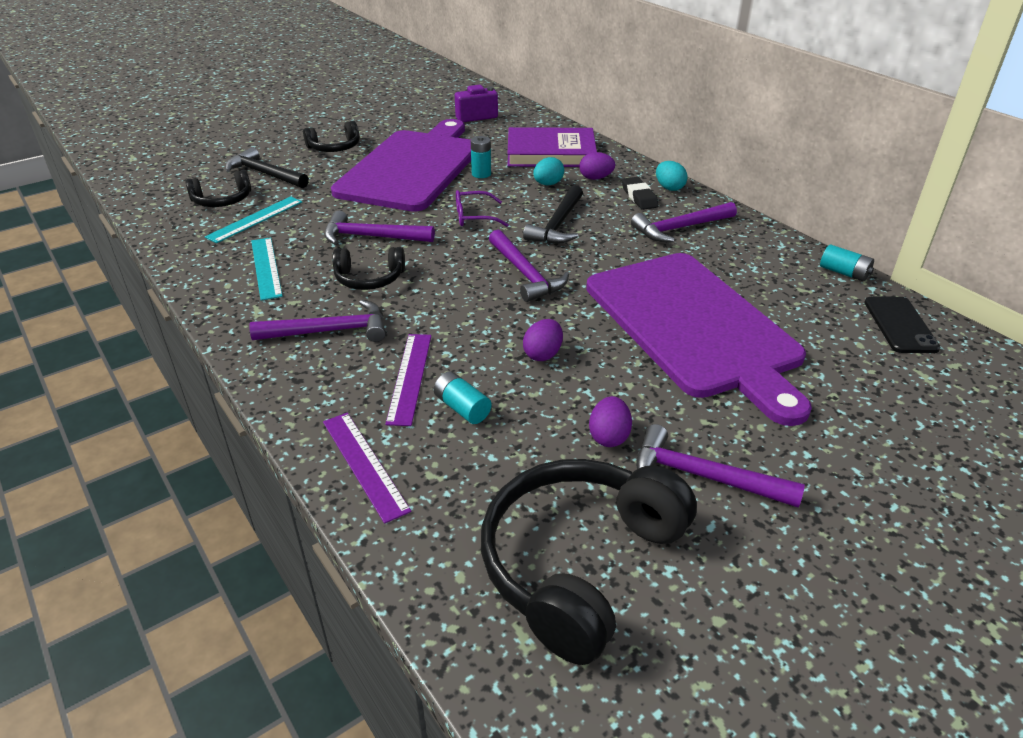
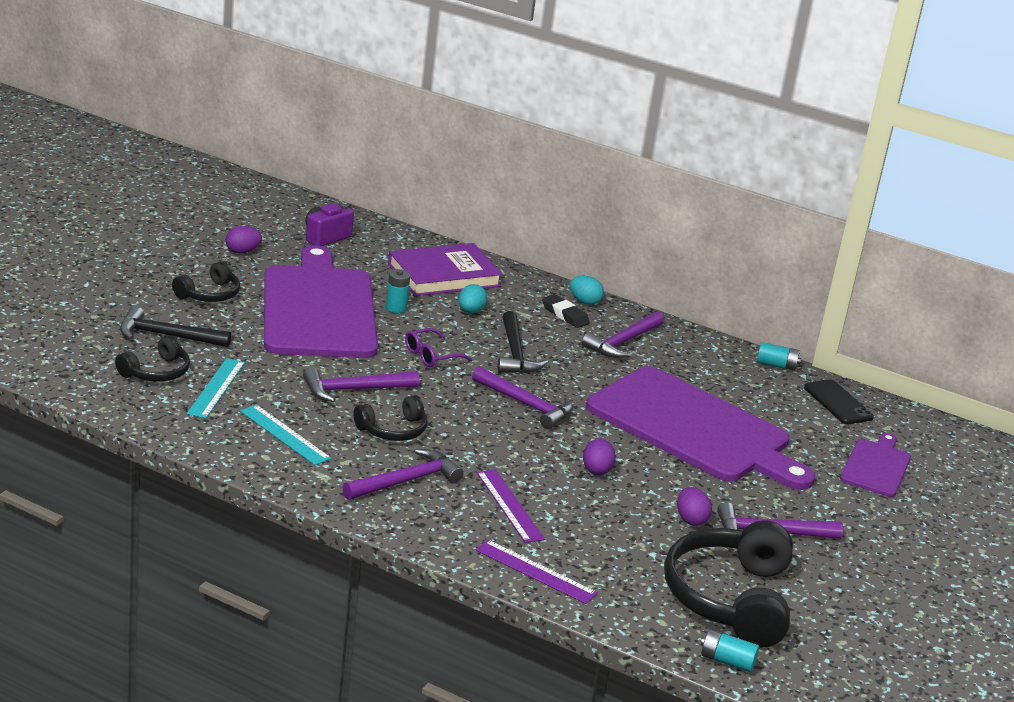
camera: 30 degrees left, 10 degrees down
turquoise battery [434,371,492,424] -> turquoise battery moved to [701,629,759,672]
purple egg [579,152,615,180] -> purple egg moved to [225,226,262,253]
none -> purple cutting board [840,433,911,497]

